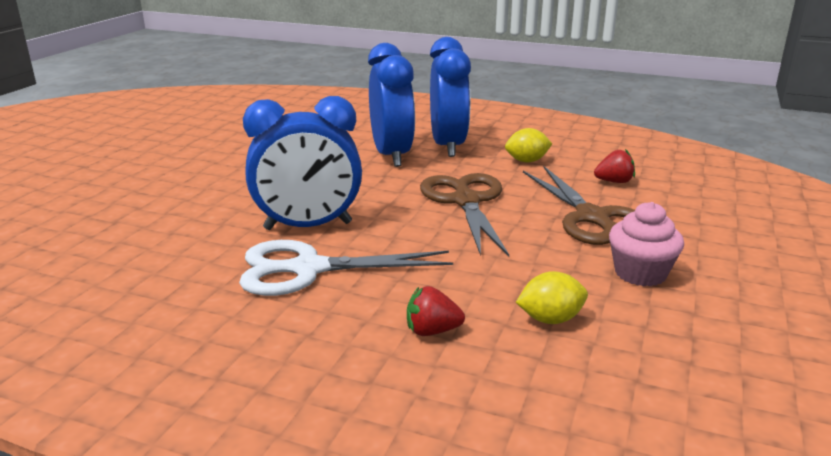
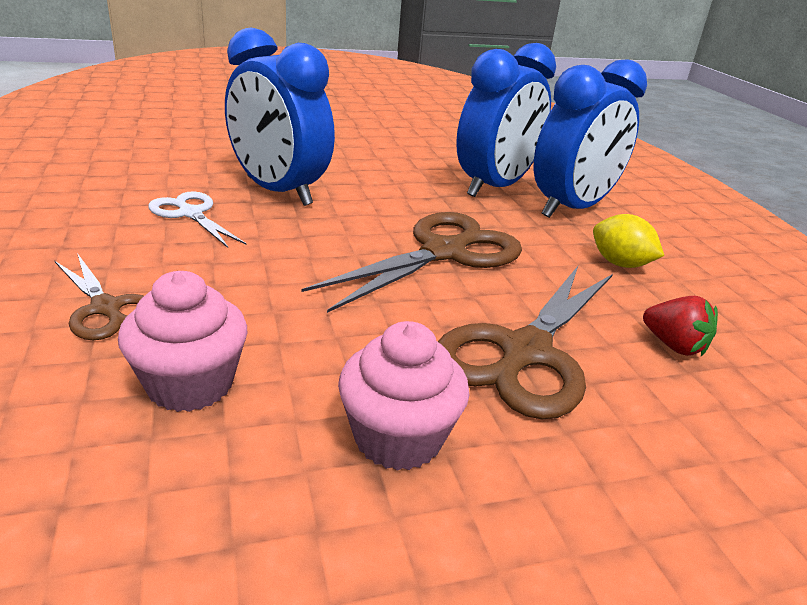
camera: 50 degrees right, 5 degrees up
white scissors [239,240,453,296] -> white scissors [148,191,246,248], size x0.57
red strawberry [407,286,465,336] -> brown scissors [55,253,144,340]
yellow lemon [516,271,588,324] -> pink cupcake [118,271,247,412]

